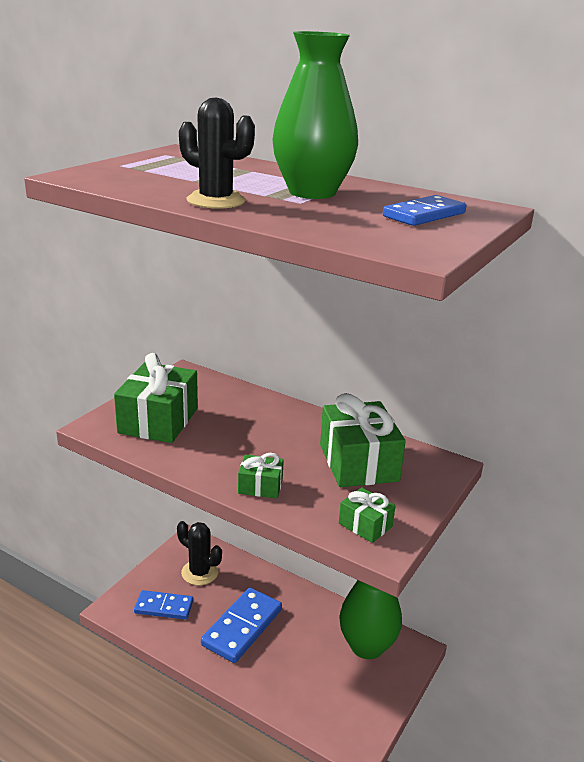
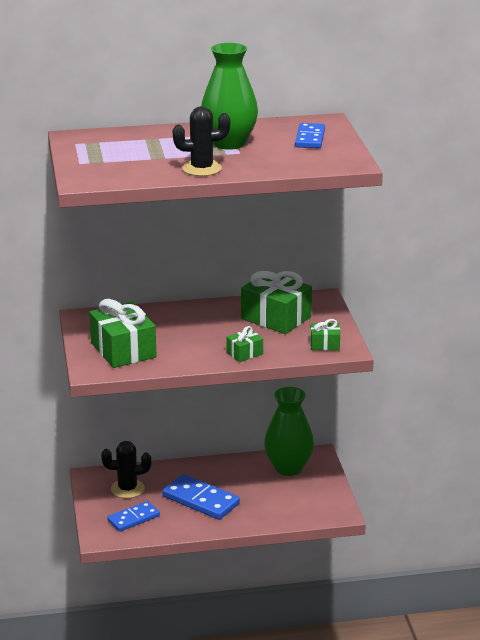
camera: 40 degrees left, 0 degrees up
blue domino [201,587,282,663] -> blue domino turned 45 degrees counterclockwise [162,474,240,520]

